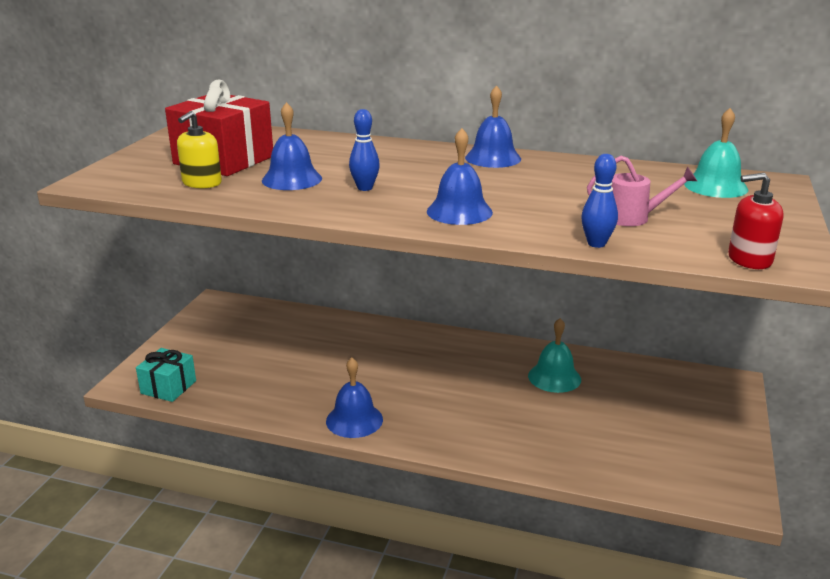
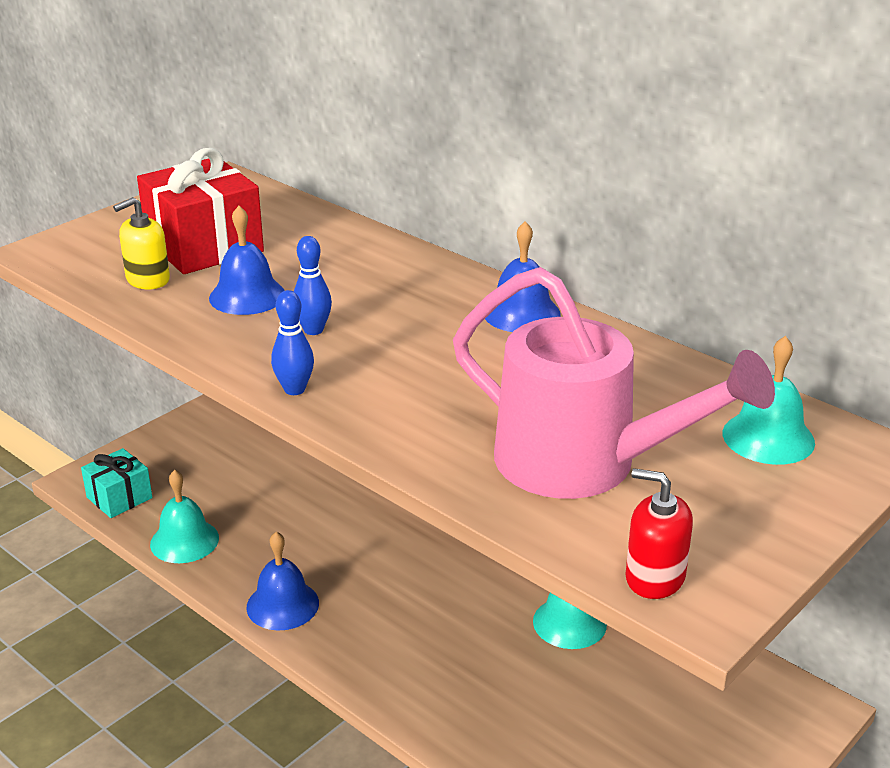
camera: 25 degrees right, 5 degrees up
blue bell [427,128,493,225] -> none
blue bowling pin [581,154,618,248] -> blue bowling pin moved to [271,290,314,395]
pink watering can [587,156,697,226] -> pink watering can [453,267,775,499], size x2.28
none -> turquoise bell [150,470,219,563]

